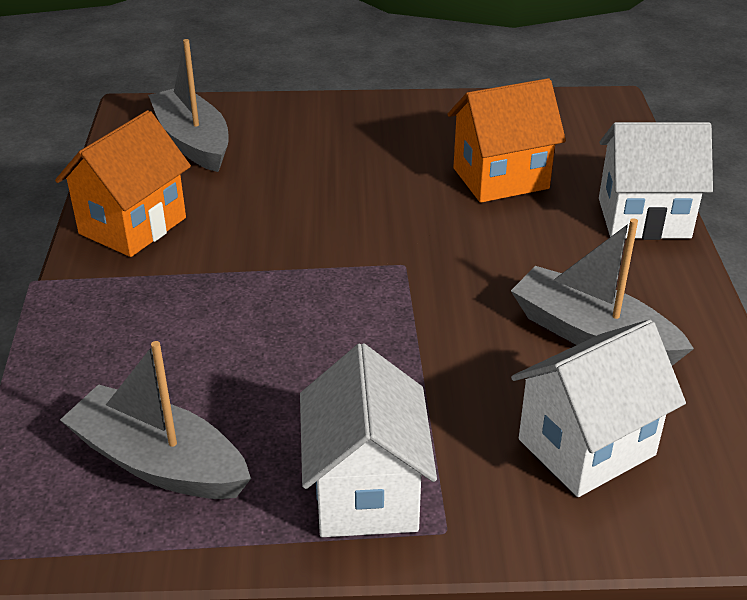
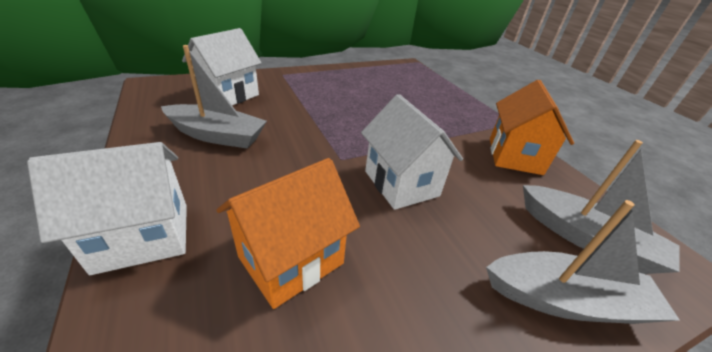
camera: 155 degrees right, 0 degrees up
grey boat [60,341,251,499] -> grey boat moved to [486,200,679,324]
white house [300,343,437,537] -> white house moved to [361,94,463,210]

